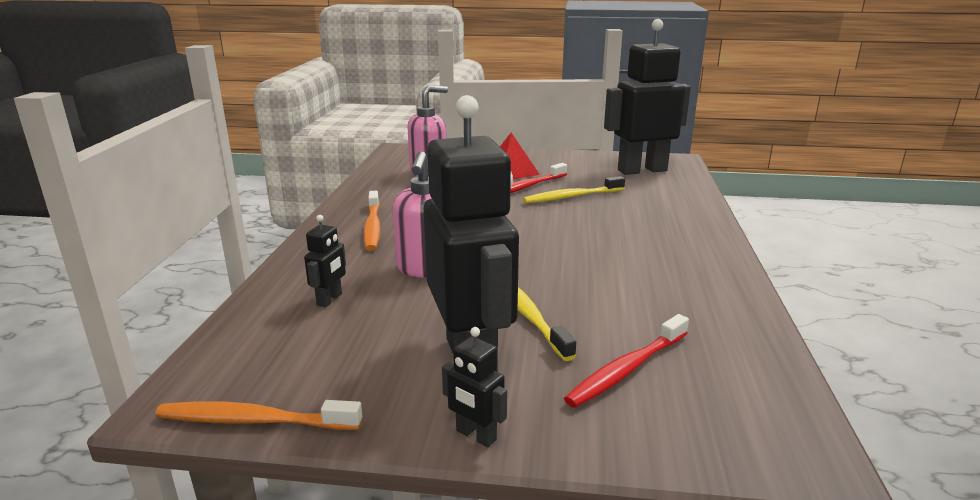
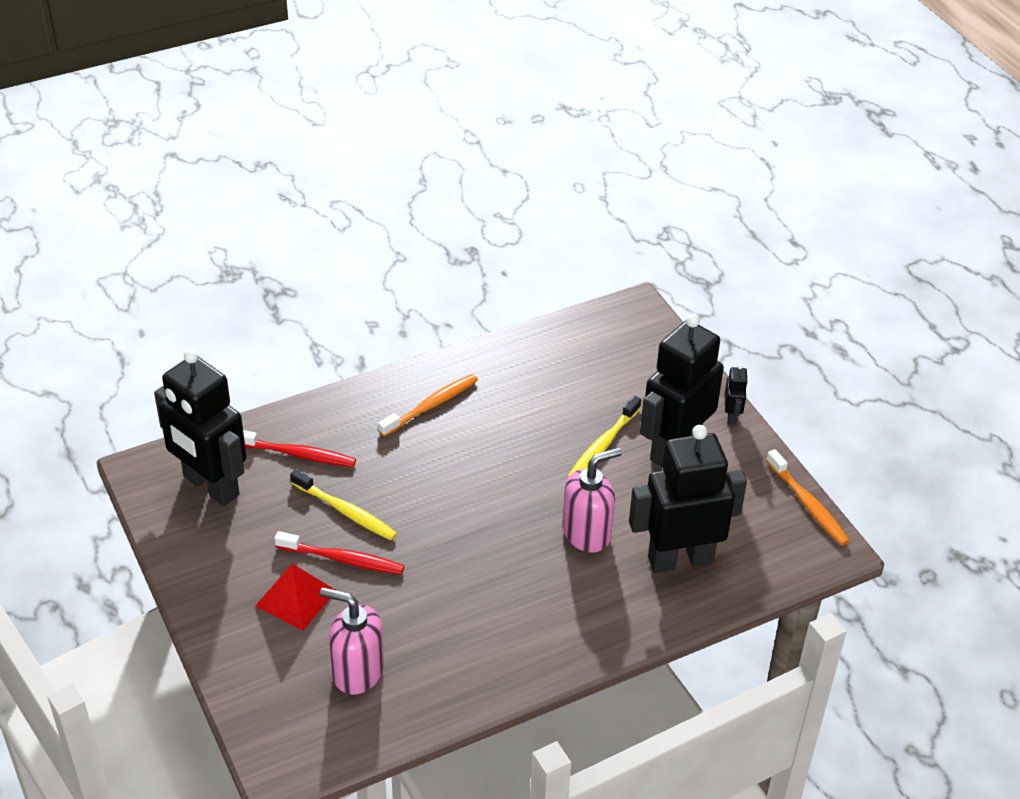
camera: 125 degrees left, 20 degrees up
black robot [304,215,346,307] -> black robot [629,425,747,573], size x2.46
orange toothbrush [364,191,380,251] -> orange toothbrush moved to [378,374,478,437]
red toothbrush [564,314,689,408] -> red toothbrush moved to [243,430,356,467]

